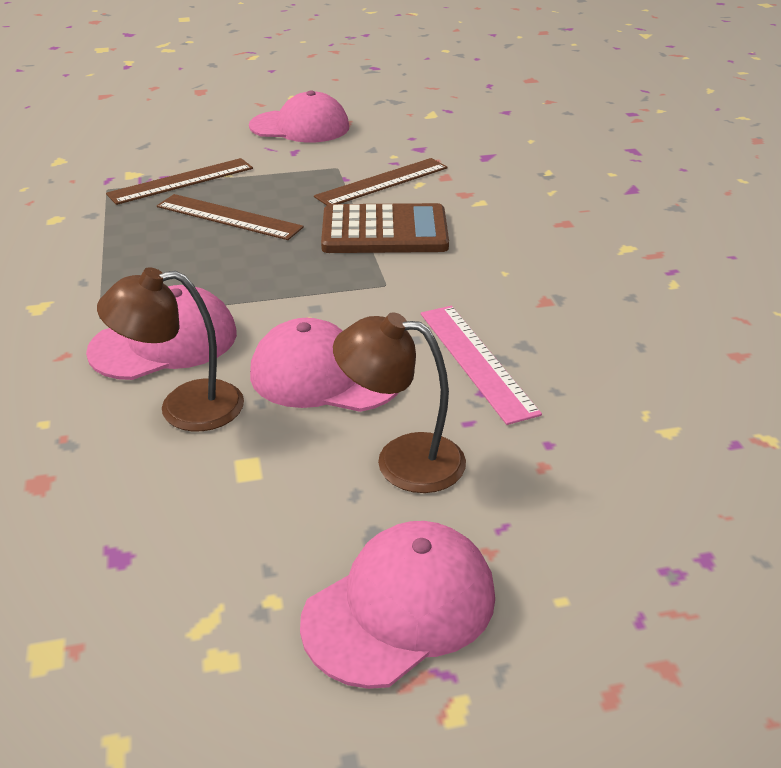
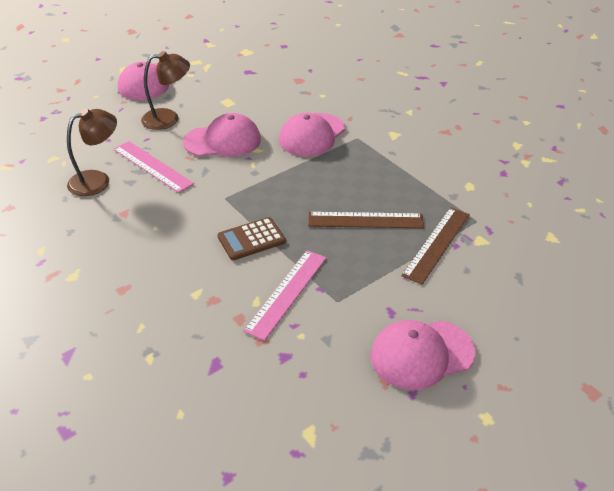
camera: 155 degrees right, 5 degrees up
brown lamp [97,267,244,431] -> brown lamp moved to [67,108,117,196]
brown ruler [314,158,448,205] -> pink ruler [243,250,326,341]
brown calculator [321,203,449,253] -> brown calculator [217,217,286,260], size x0.65

